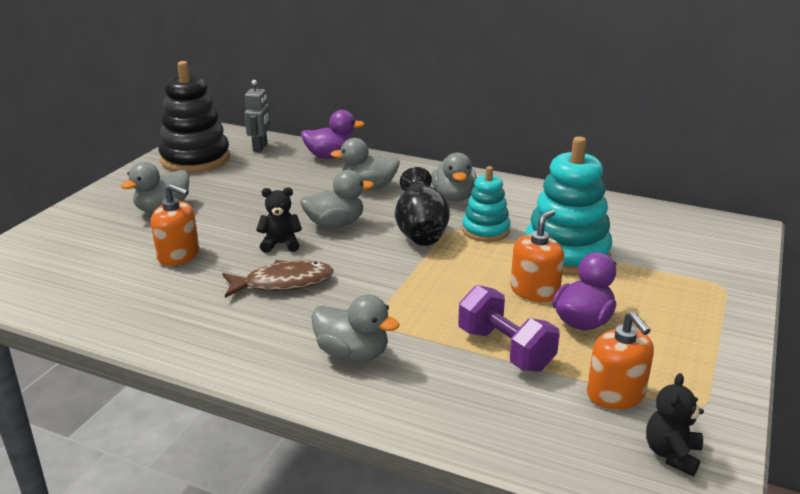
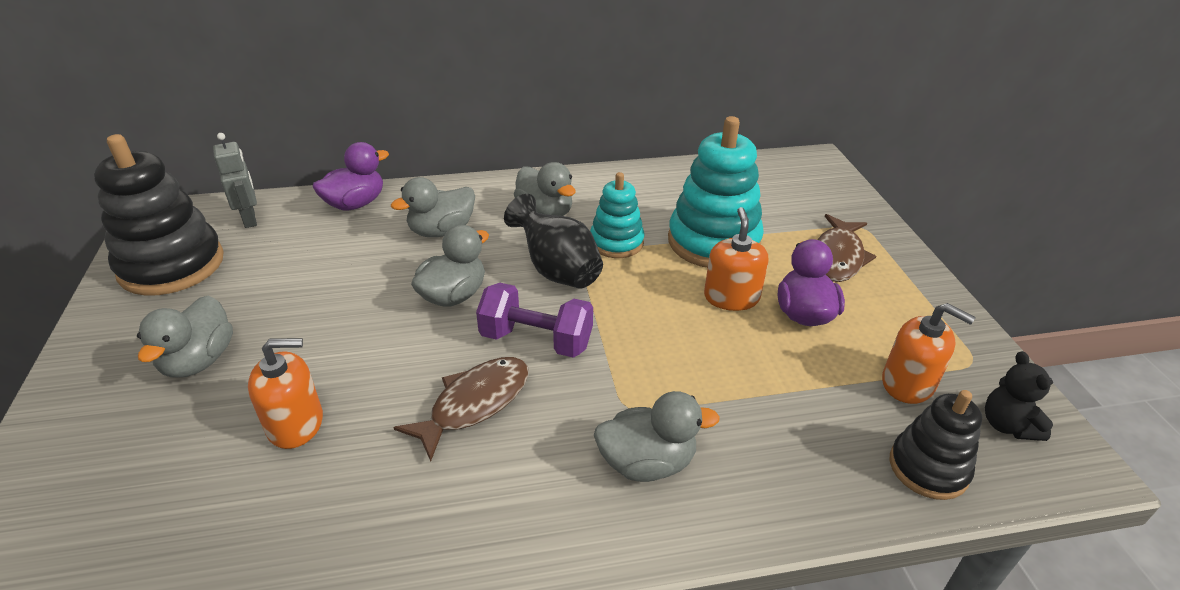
camera: 35 degrees left, 10 degrees up
black teddy bear [256,187,302,253] -> none
purple dumbbell [458,285,560,372] -> purple dumbbell moved to [476,283,593,358]
none -> brown fish [817,214,876,282]
none -> black stacking toy [890,390,982,500]

